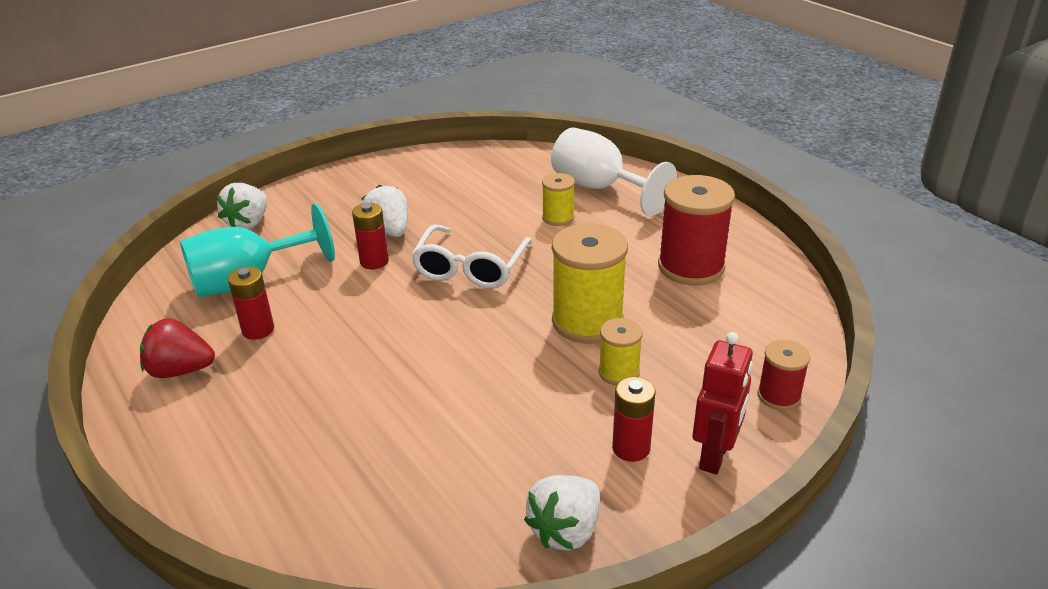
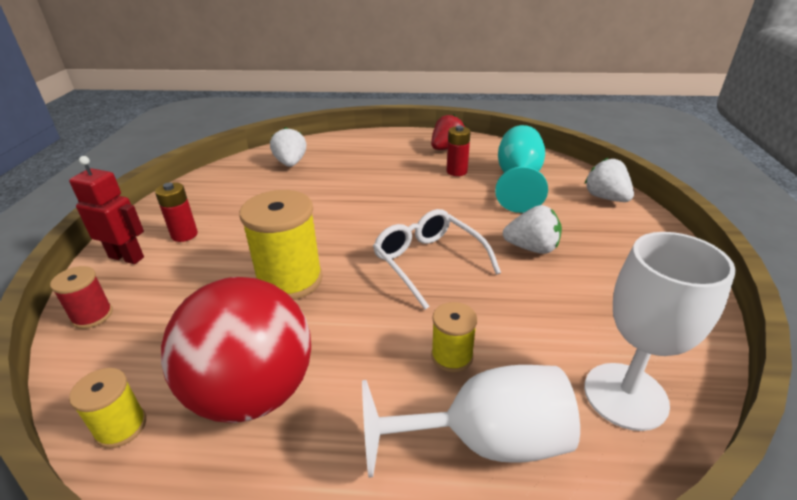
camera: 130 degrees right, 0 degrees up
red battery [352,203,389,269] -> none
white strawberry [524,475,600,551] -> white strawberry moved to [270,127,306,167]
yellow spool [599,318,643,386] -> yellow spool moved to [69,368,146,448]
red spool [658,175,735,286] -> red ball [161,277,311,423]
red robot [693,332,753,475] -> red robot turned 135 degrees clockwise [69,156,144,264]
none -> white goblet [584,232,736,431]

